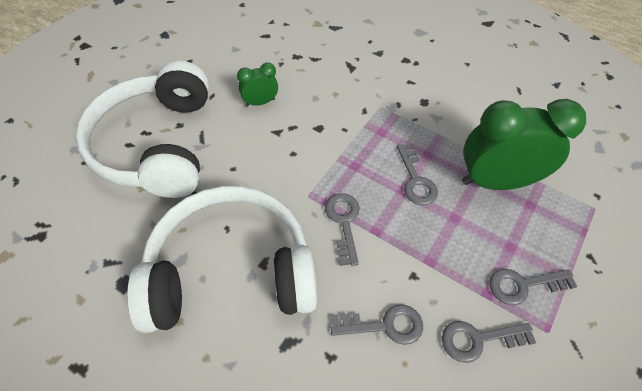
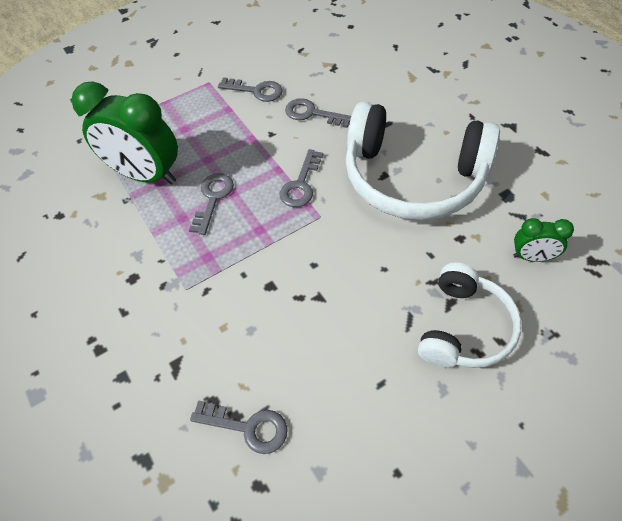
camera: 150 degrees left, 0 degrees up
white headphones [76,61,209,198] -> white headphones [418,263,522,368], size x0.60
green clock [237,62,278,107] -> green clock moved to [513,218,574,262]
grey key [489,269,577,305] -> grey key moved to [190,400,288,454]

